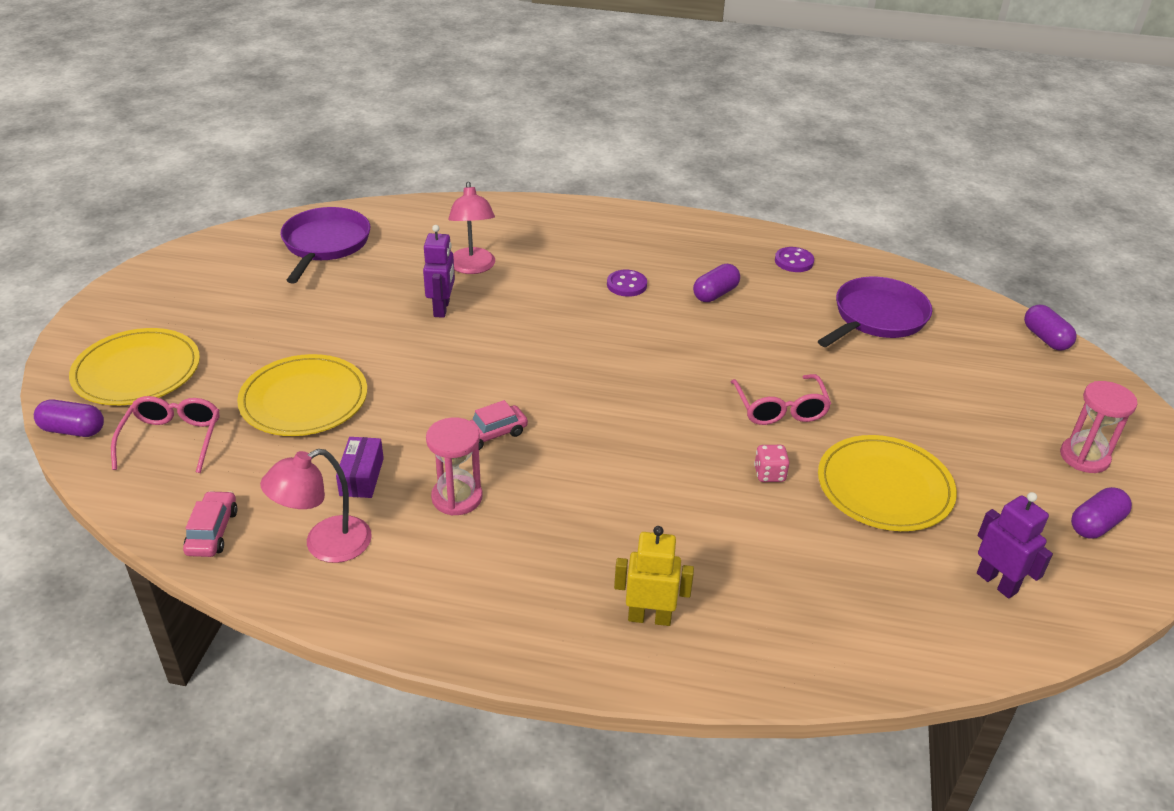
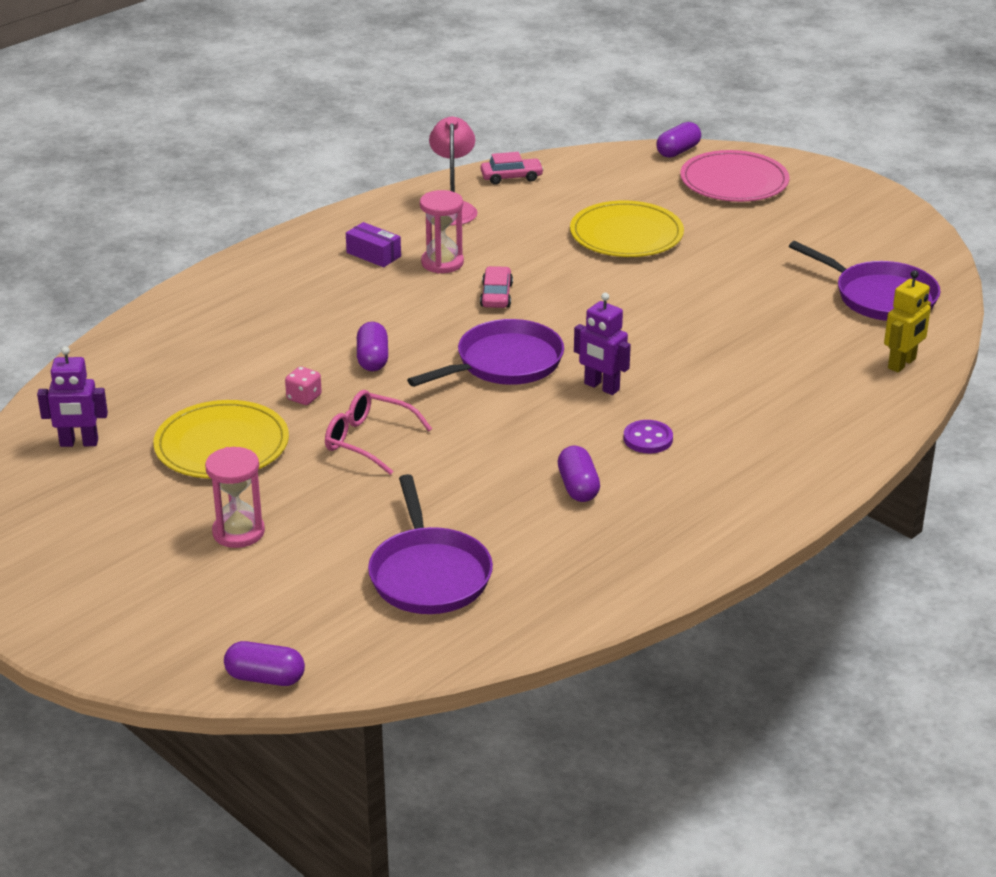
camera: 125 degrees right, 5 degrees down
yellow plate [69,328,200,405] -> pink plate [680,150,789,202]
pink glasses [111,396,219,473] -> none
pink car [183,491,238,557] -> pink car turned 45 degrees counterclockwise [481,152,544,185]
purple box [336,437,384,498] -> purple box moved to [346,222,401,267]
purple robot [423,225,455,318] -> purple robot moved to [574,293,631,395]
pink lamp [448,182,495,274] -> none
yellow robot [614,526,694,626] -> yellow robot moved to [884,270,931,372]
purple button [775,247,814,272] -> none
pink hourglass [1060,381,1138,473] -> pink hourglass moved to [205,447,265,548]
purple capsule [1071,487,1132,539] -> purple capsule moved to [357,322,388,371]
none -> purple pan [407,319,564,387]

